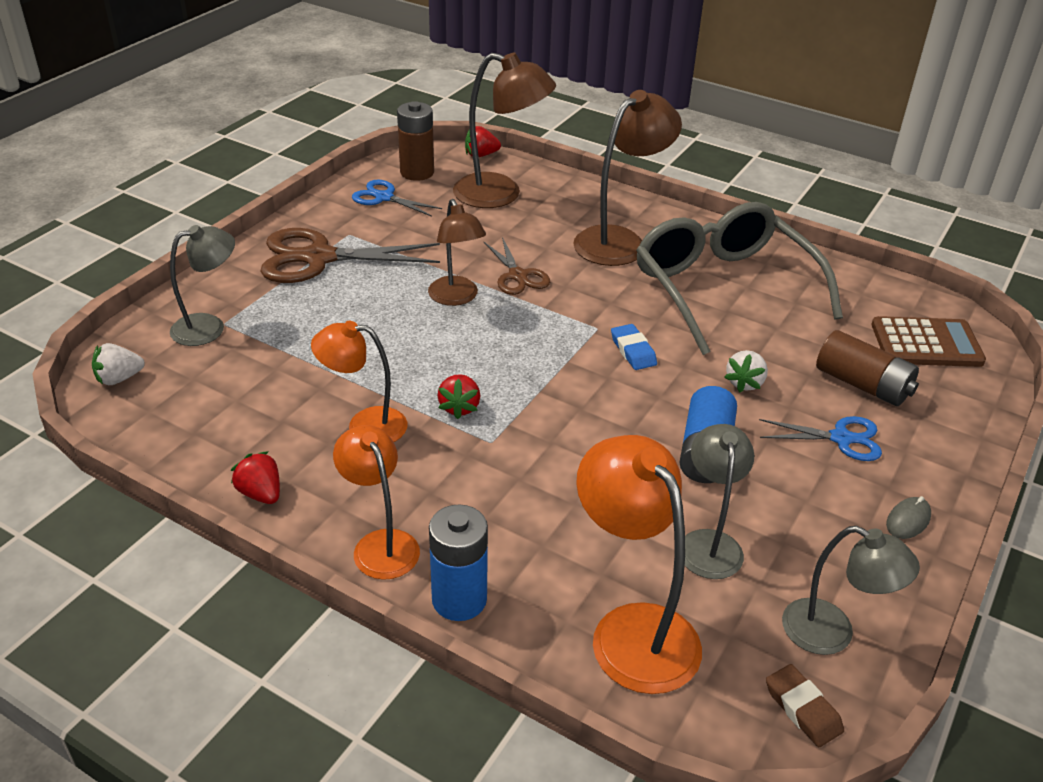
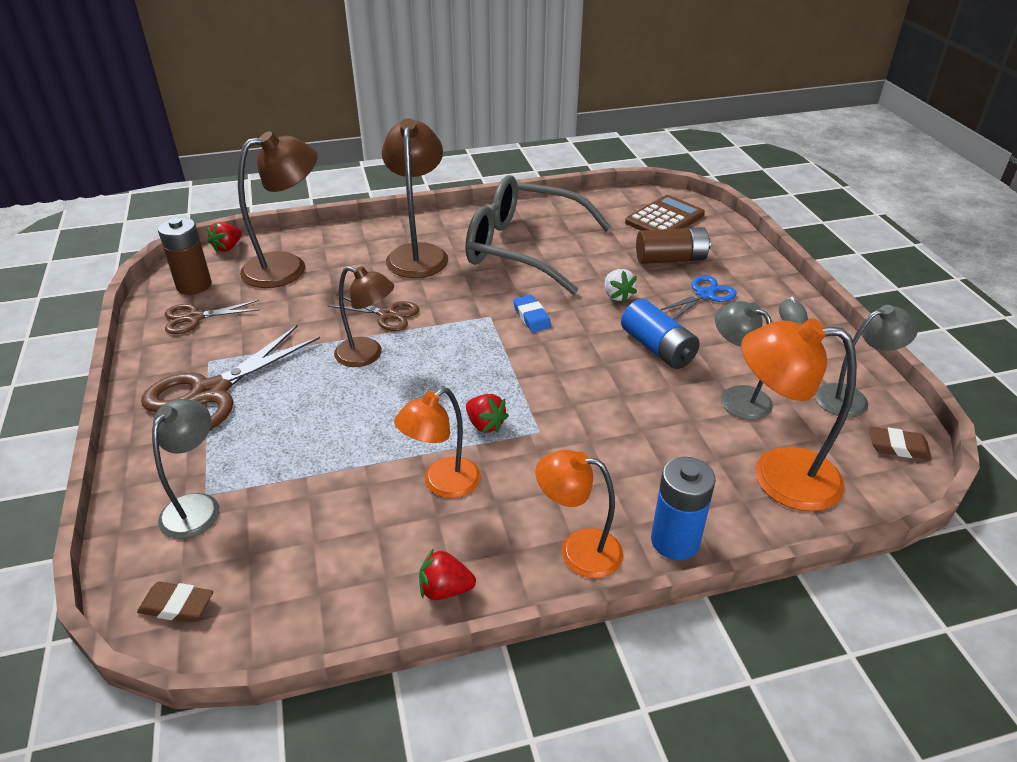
camera: 45 degrees left, 0 degrees up
white strawberry [92,343,145,385] -> brown eraser [137,582,213,622]
blue scissors [352,180,442,217] -> brown scissors [165,300,260,334]
blue eraser [611,324,657,370] -> blue eraser turned 45 degrees clockwise [513,295,551,332]

